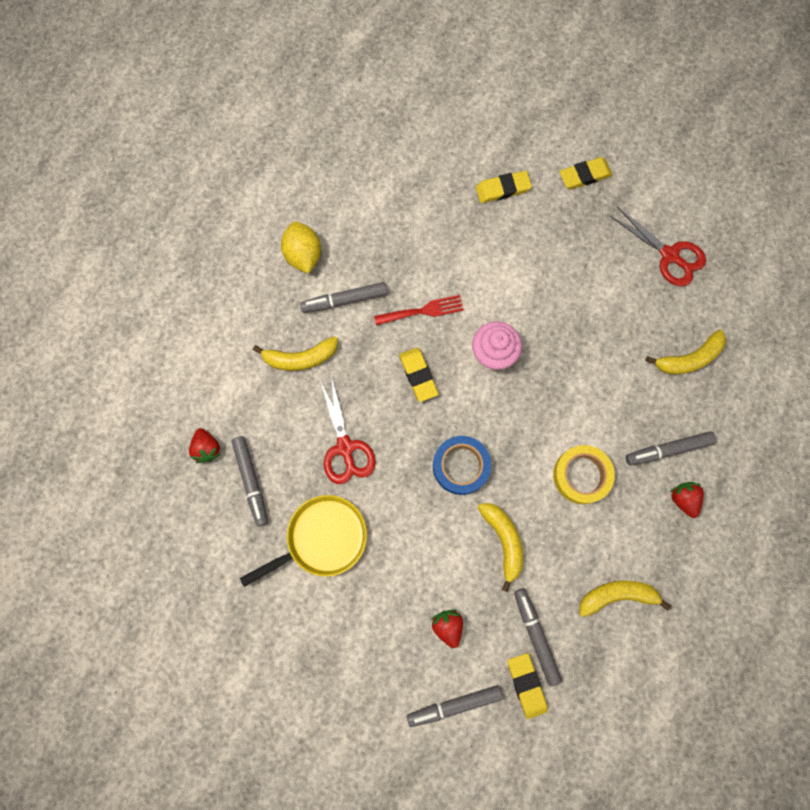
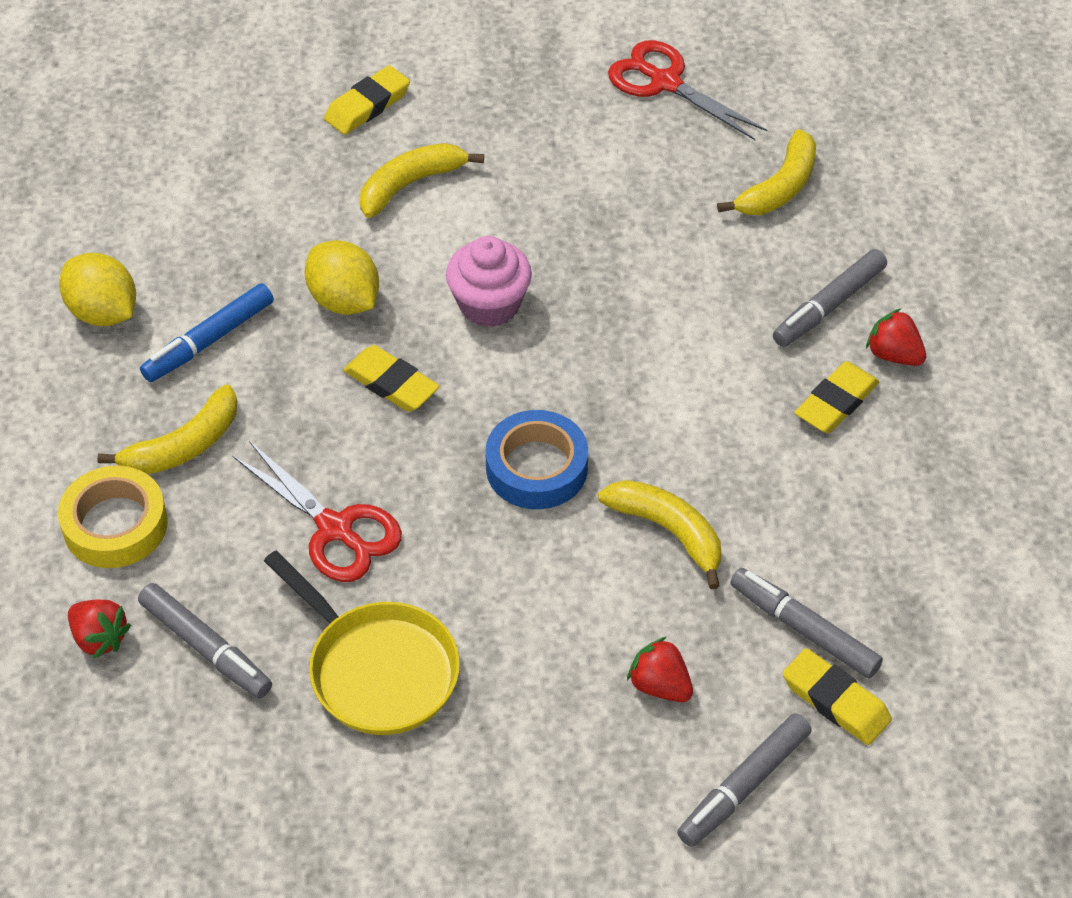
camera: 30 degrees left, 25 degrees down
yellow pan [240,495,367,587] -> yellow pan turned 105 degrees clockwise [264,551,460,735]
grey marker [300,282,387,313] -> blue marker [140,283,274,382]
red fork [374,295,464,325] -> yellow lemon [305,240,379,315]
yellow tape [553,445,615,504] -> yellow tape moved to [58,466,168,568]
yellow eraser [560,157,612,189] -> yellow eraser moved to [794,361,879,433]
yellow banana [580,581,671,617] -> yellow banana moved to [360,143,484,218]
red scissors [609,207,706,286] -> red scissors turned 150 degrees counterclockwise [608,40,767,140]

